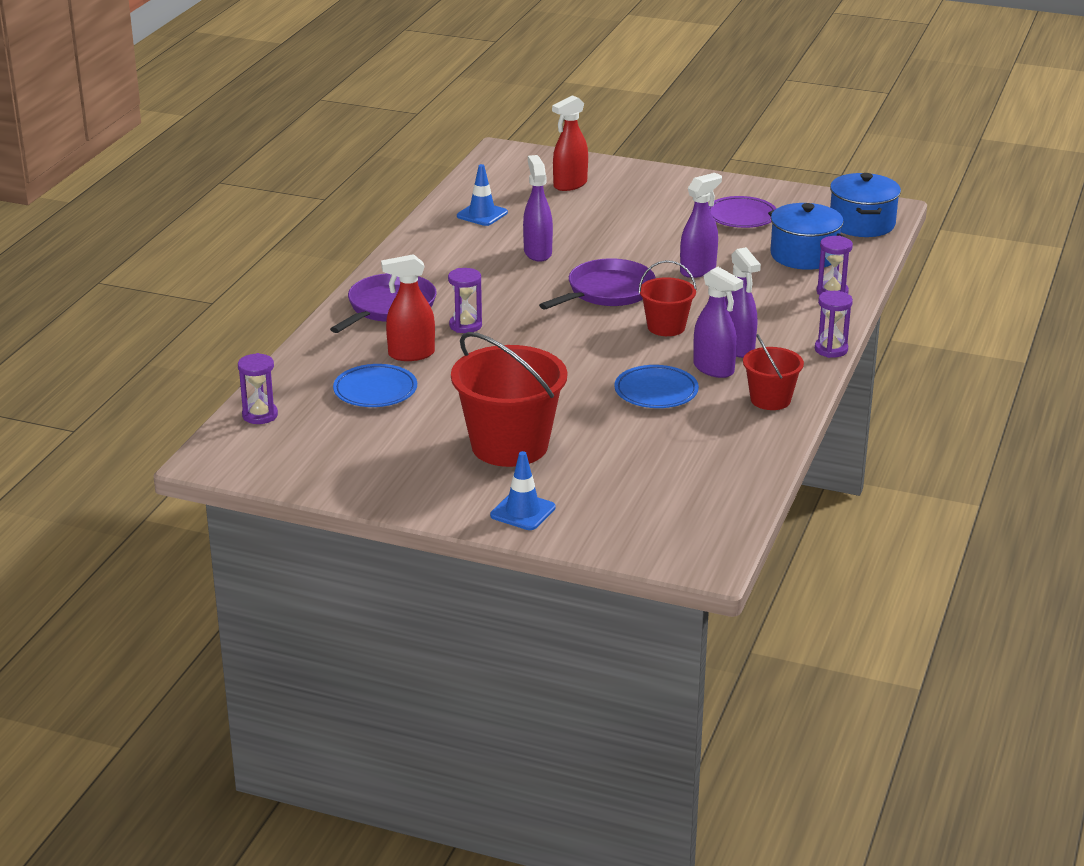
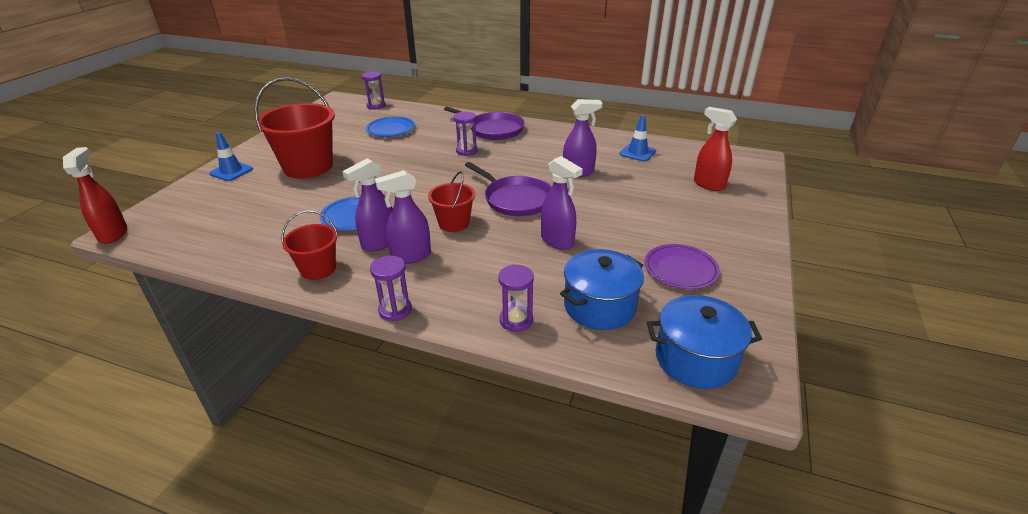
camera: 90 degrees right, 5 degrees up
red spray bottle [381,254,435,361] -> red spray bottle moved to [63,147,127,244]

